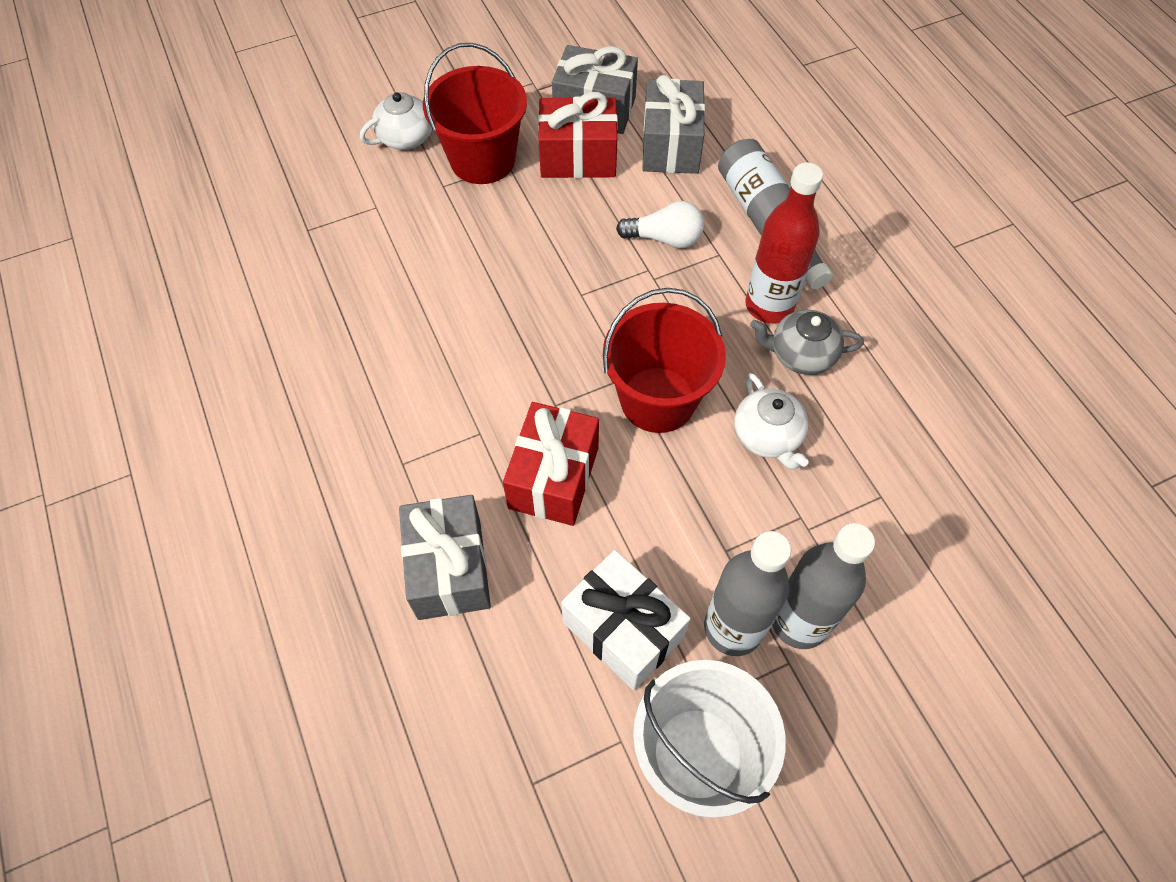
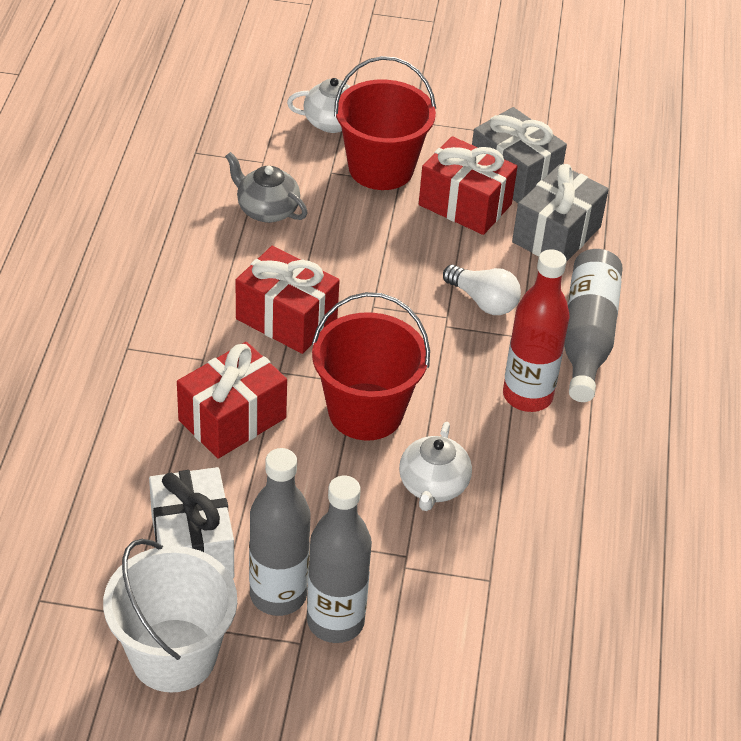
camera: 30 degrees right, 15 degrees down
grey gift [399,495,491,620] -> none
grey teapot [750,310,864,375] -> grey teapot moved to [225,152,308,223]
none -> red gift [236,246,340,354]

